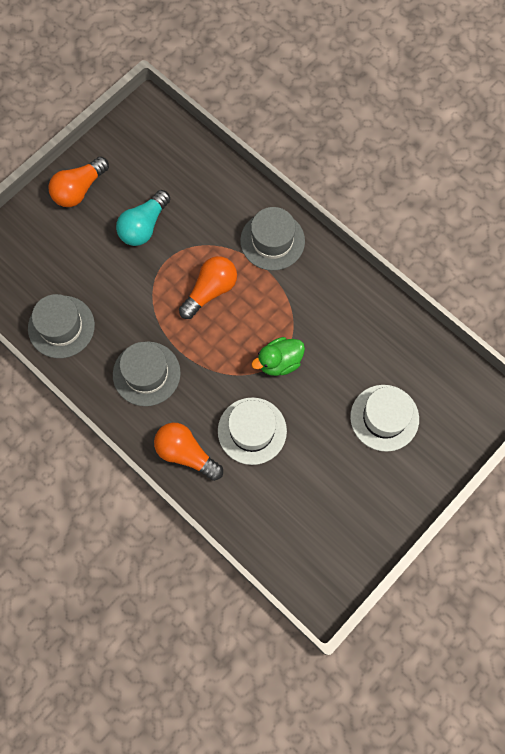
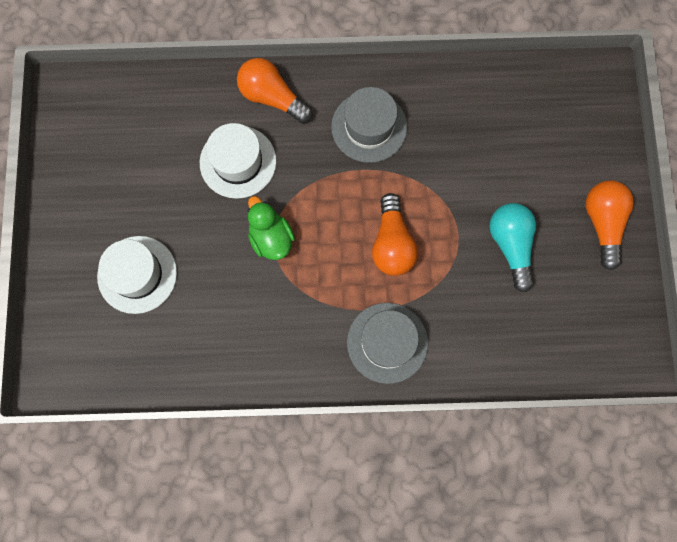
camera: 135 degrees right, 5 degrees up
grey hat [28,294,95,358] -> none
orange light bulb [154,423,223,481] -> orange light bulb turned 135 degrees counterclockwise [237,58,312,123]
green duck [251,337,305,376] -> green duck turned 45 degrees counterclockwise [248,196,295,260]

